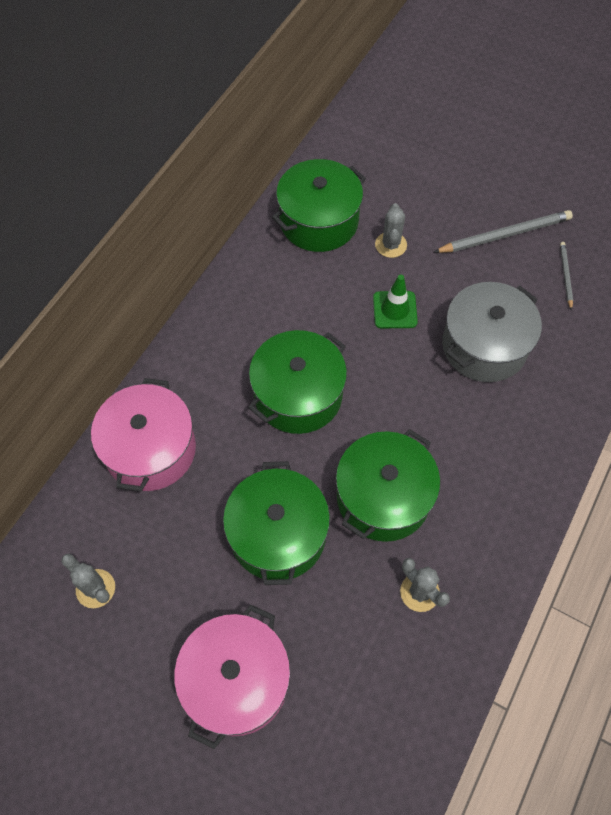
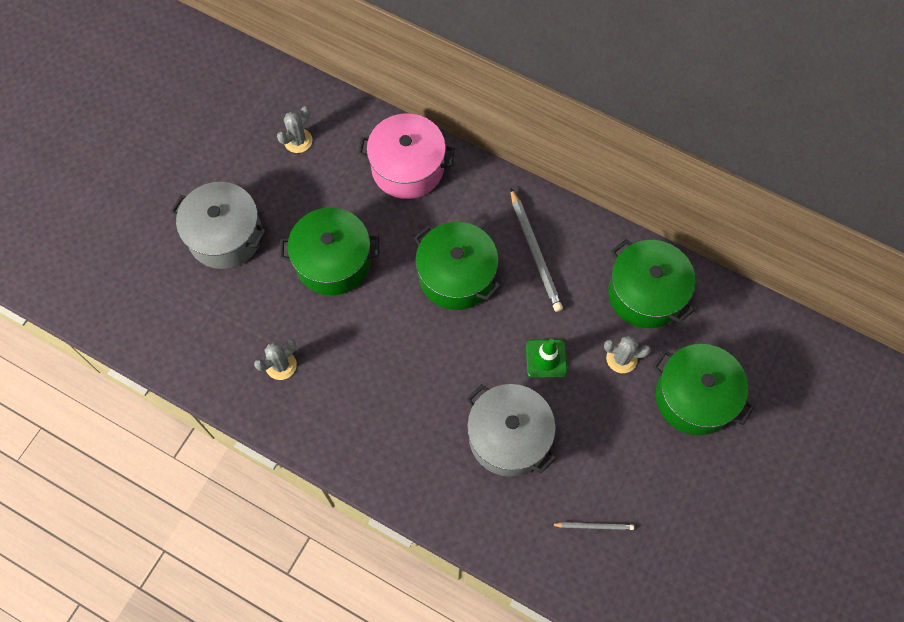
camera: 90 degrees right, 5 degrees up
pink pot [174,604,290,749] -> grey pot [171,182,266,269]
green pot [336,429,440,542] -> green pot moved to [653,344,754,435]
grey pencil [434,210,573,253] -> grey pencil moved to [511,189,563,312]

